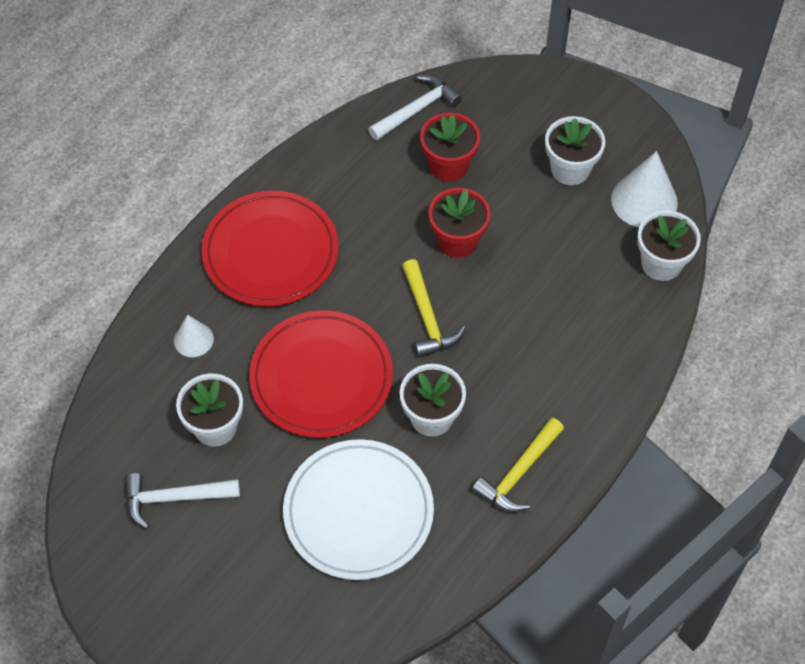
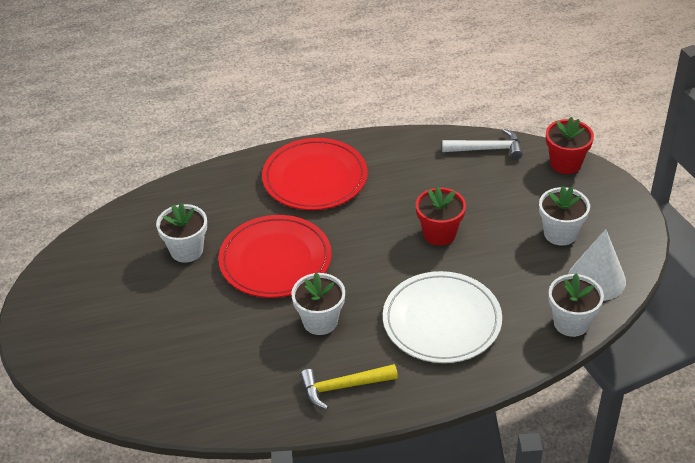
camera: 40 degrees right, 15 degrees down
white hammer [125,473,240,529] -> none
white cone [174,315,214,357] -> none
white plate [283,439,434,580] -> white plate moved to [383,271,502,363]
yellow hammer [402,259,465,358] -> none
red flower pot [420,113,480,182] -> red flower pot moved to [546,117,594,174]

